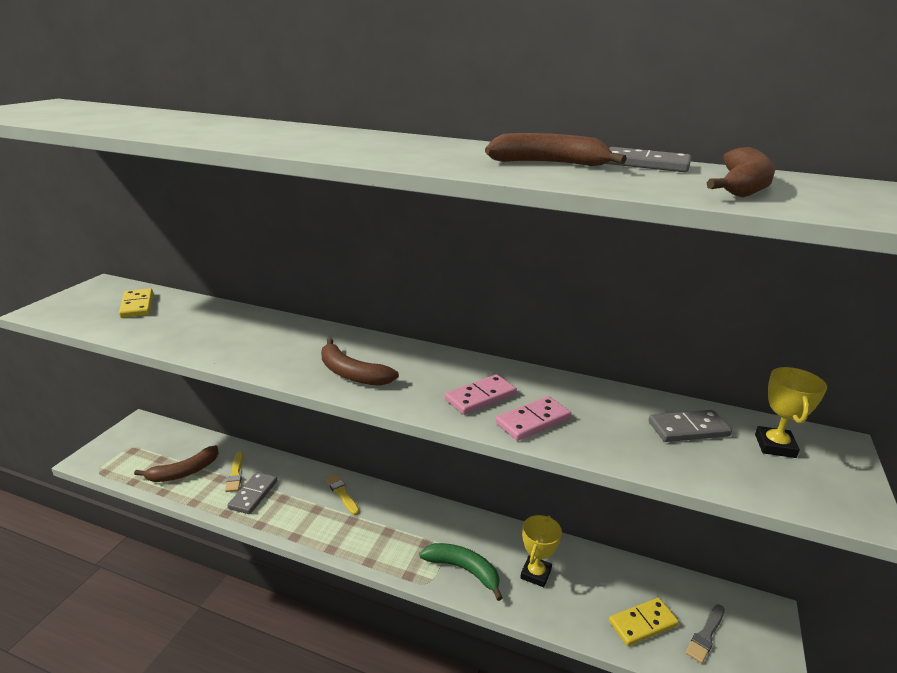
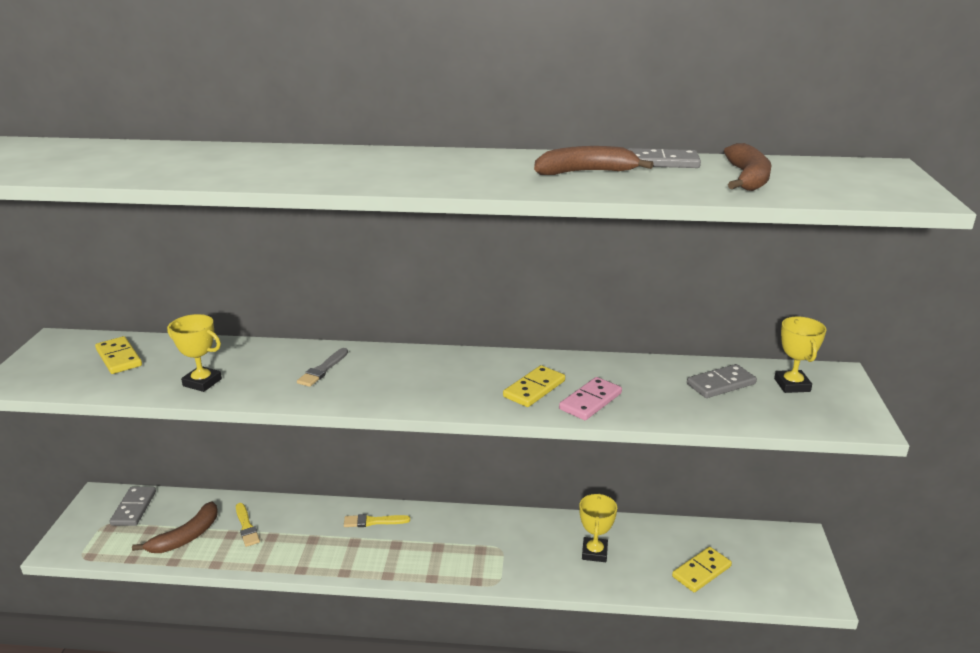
camera: 15 degrees left, 0 degrees up
grey domino [228,472,277,514] -> grey domino moved to [110,487,156,526]
brown banana [321,338,399,386] -> none
yellow brush [325,474,359,515] -> yellow brush turned 45 degrees counterclockwise [344,514,410,527]
green banana [419,543,503,601] -> none
pink domino [445,374,517,415] -> yellow domino [503,365,565,407]
grey brush [685,605,725,663] -> grey brush moved to [297,348,348,387]
none -> yellow trophy [167,314,222,392]

